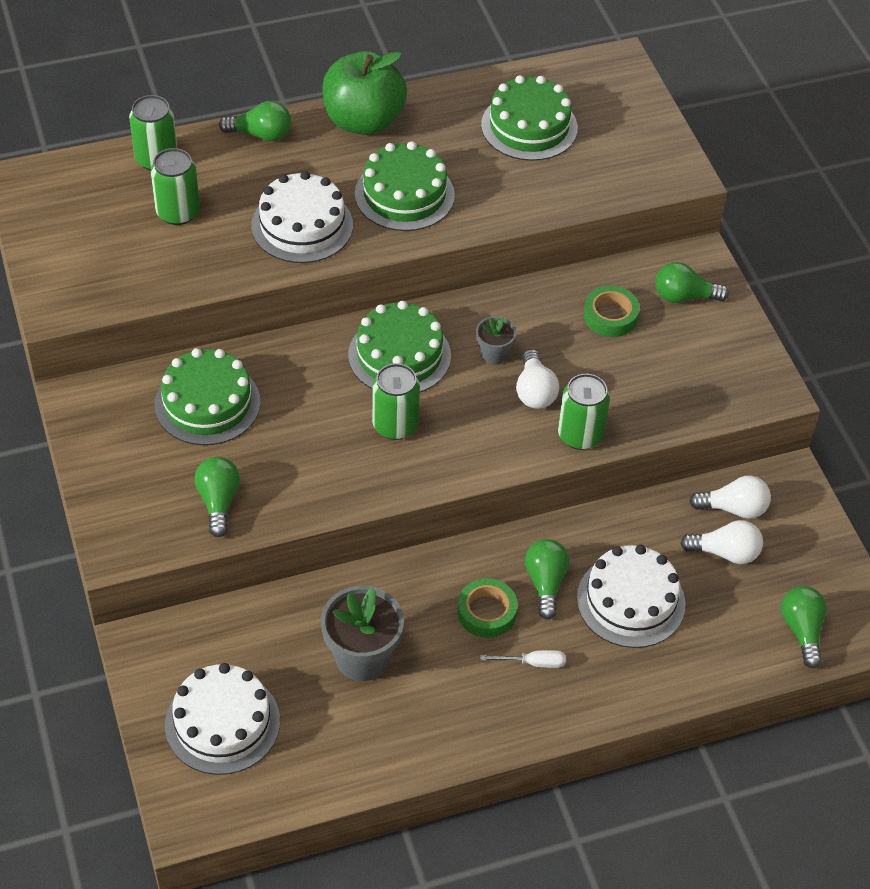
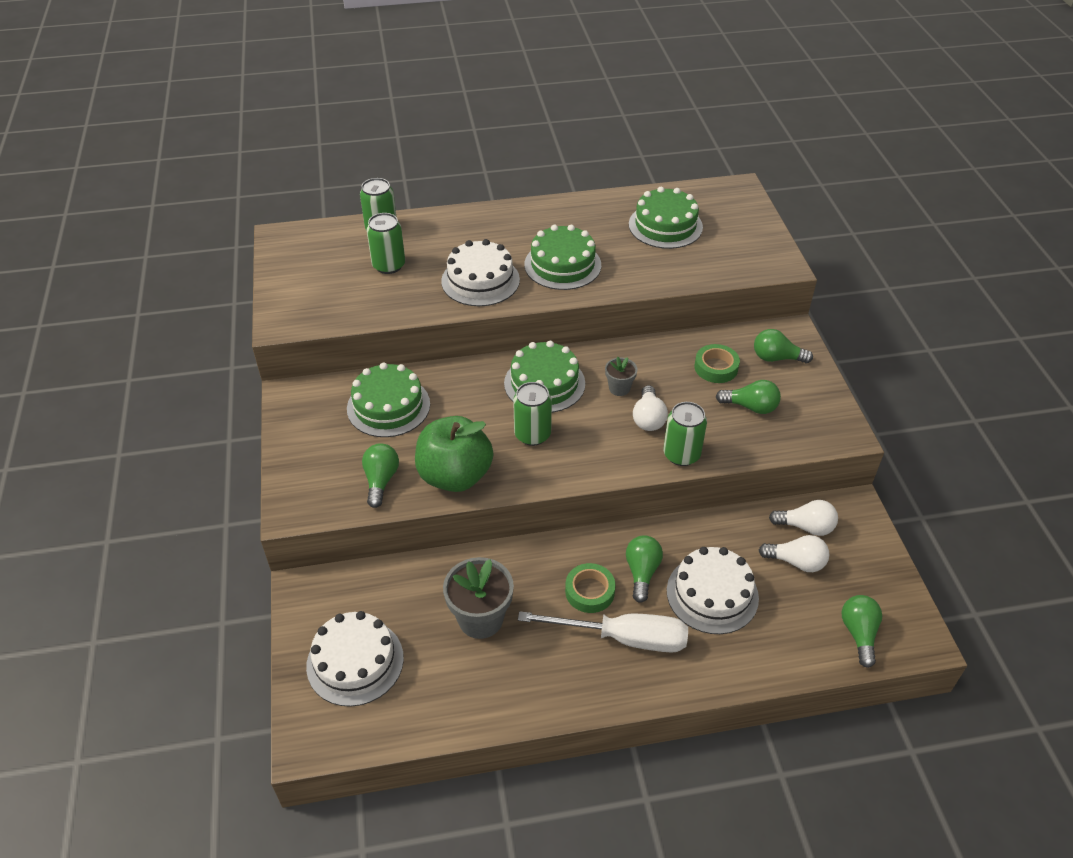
camera: 10 degrees right, 5 degrees down
green light bulb [219,101,291,142] -> green light bulb moved to [716,380,781,414]
green apple [322,51,407,135] -> green apple moved to [415,416,493,492]
white screwdriver [480,650,566,668] -> white screwdriver [518,611,688,653], size x2.32

